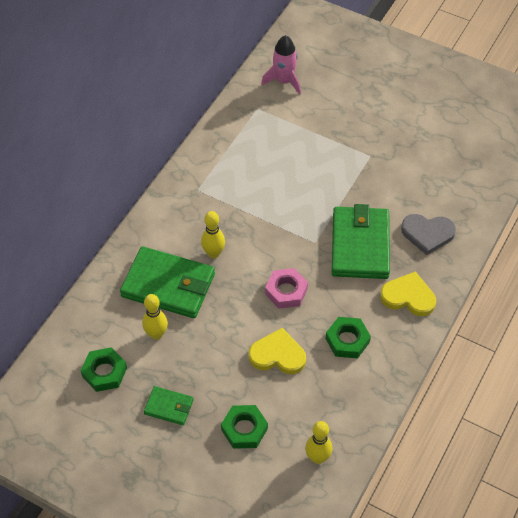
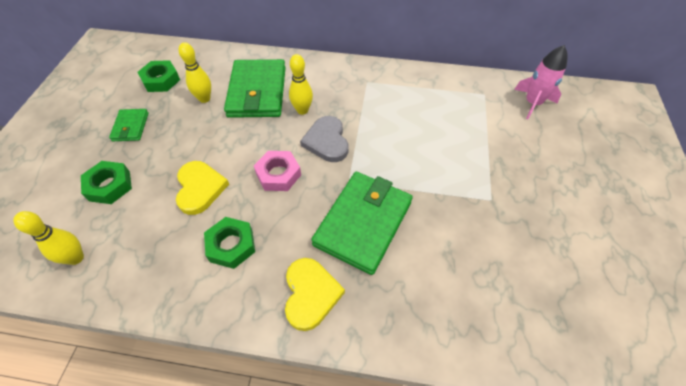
camera: 70 degrees right, 0 degrees up
green wallet [332,204,390,279] -> green wallet turned 45 degrees counterclockwise [311,172,413,275]
grey heart [401,214,456,255] -> grey heart moved to [300,116,349,162]

